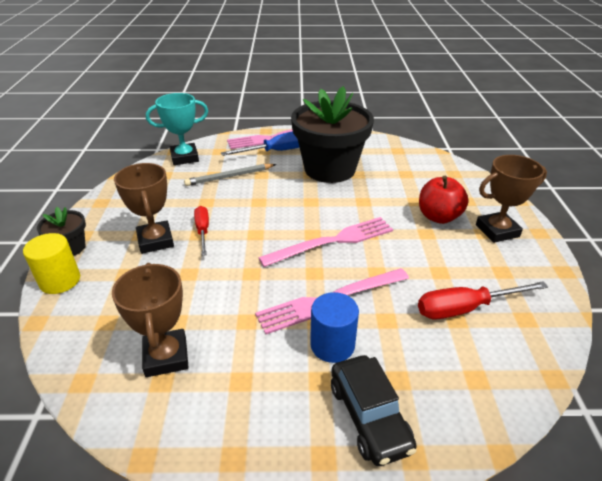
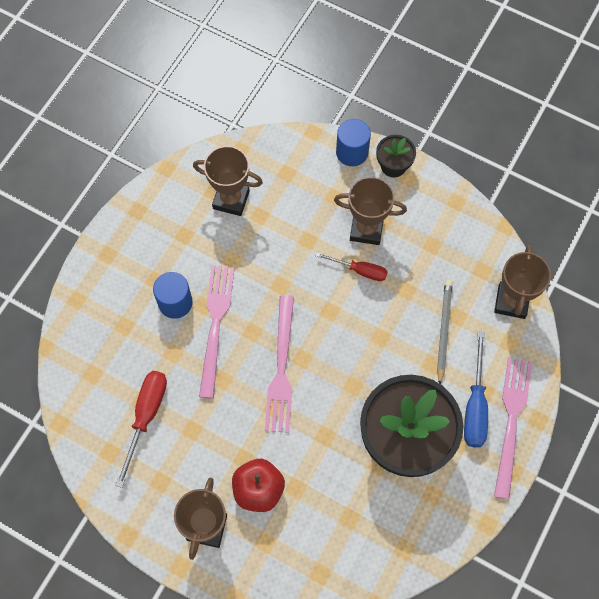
camera: 120 degrees right, 30 degrees up
yellow cylinder [23,233,80,294] -> blue cylinder [336,119,371,166]
turquoise trophy [146,93,208,165] -> brown trophy [494,245,551,319]
black car [331,355,417,466] -> none

